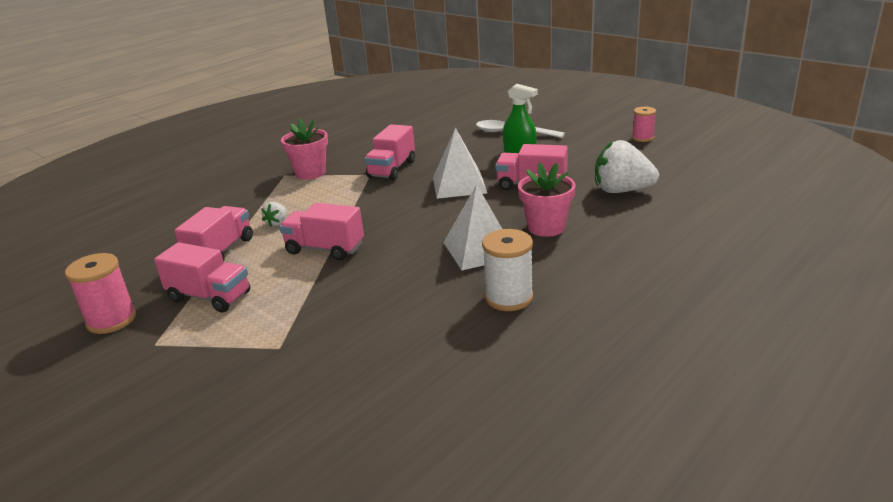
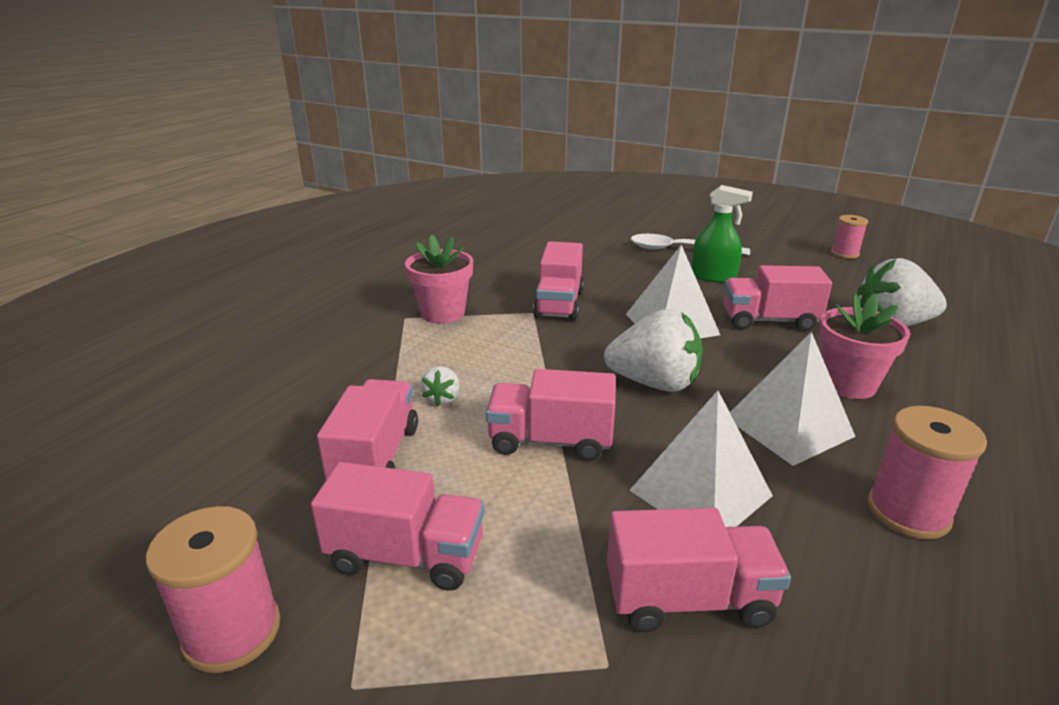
camera: 15 degrees left, 0 degrees up
white spool [482,229,533,311] -> pink spool [868,406,987,540]
none -> white strawberry [604,309,703,392]
none -> pink truck [607,508,791,632]
none -> white pyramid [629,390,773,527]

